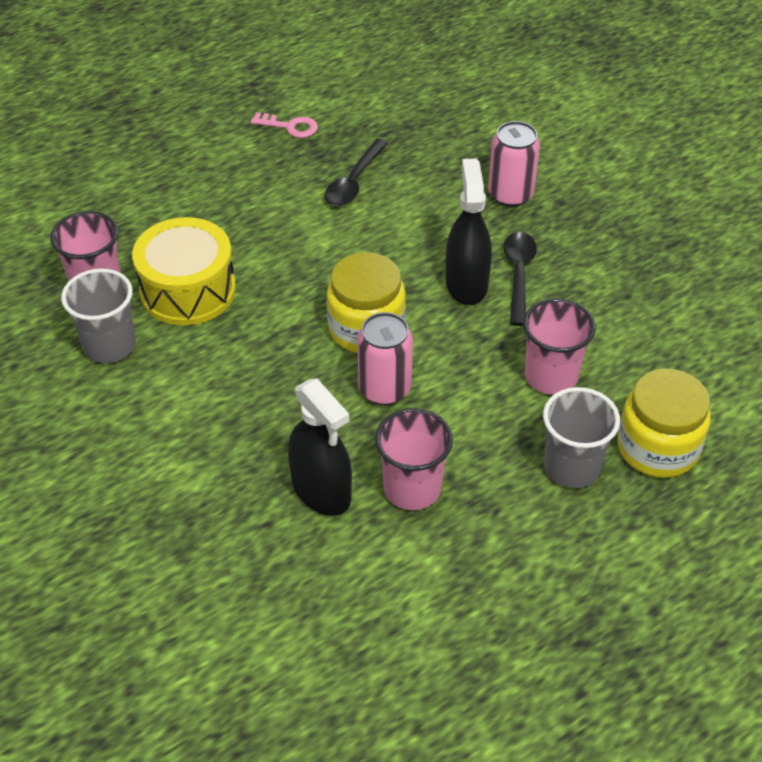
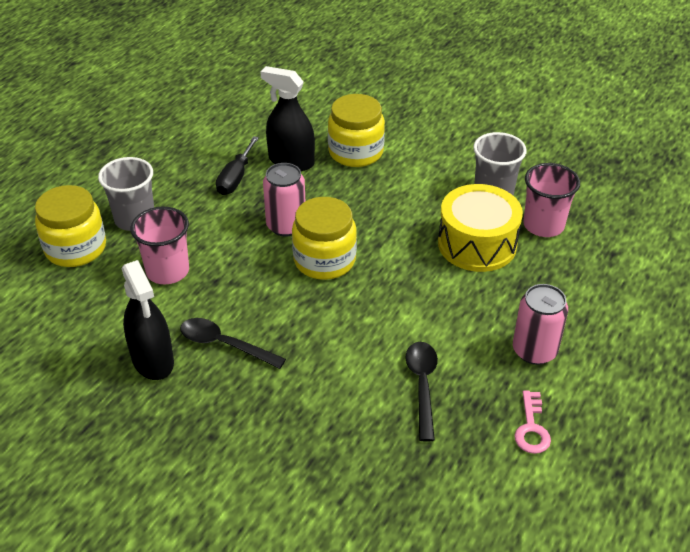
camera: 155 degrees right, 5 degrees down
pink key [251,112,318,138] -> pink key turned 75 degrees counterclockwise [514,390,551,454]
pink cup [375,408,453,510] -> black screwdriver [216,136,259,195]
black spray bottle [446,159,492,305] -> black spray bottle moved to [122,260,174,380]
pink can [488,121,540,207] -> pink can moved to [513,284,568,365]
black spoon [503,232,537,326] -> black spoon turned 135 degrees clockwise [180,318,286,369]
none -> yellow jar [328,94,385,167]

